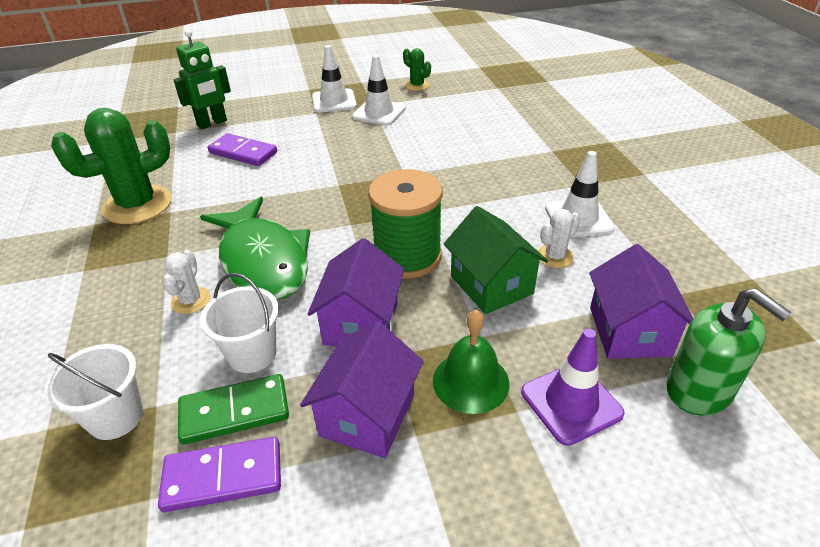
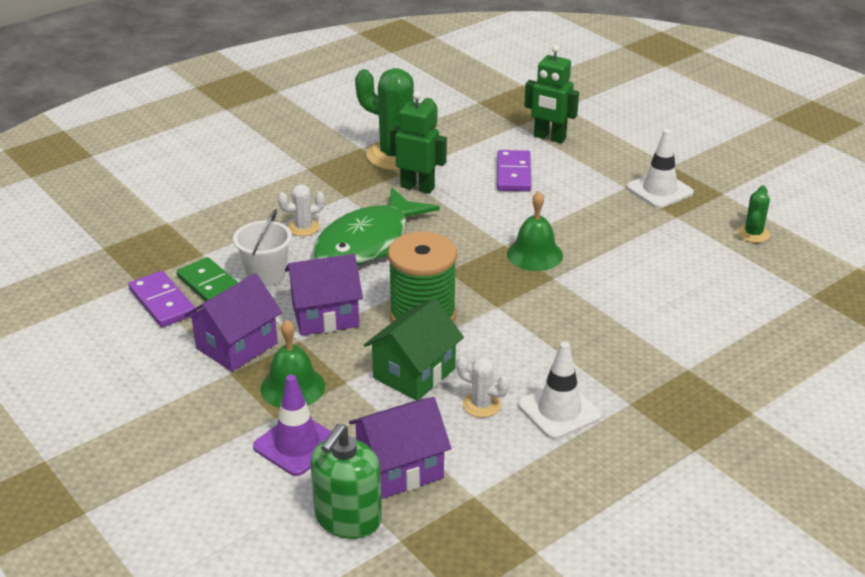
camera: 65 degrees right, 5 degrees down
white bucket [45,344,143,440] -> none
purple house [300,322,424,458] -> purple house turned 45 degrees counterclockwise [184,273,282,372]
white traffic cone [352,55,406,125] -> none
none -> green robot [390,91,447,194]
none -> green bell [507,191,563,271]

